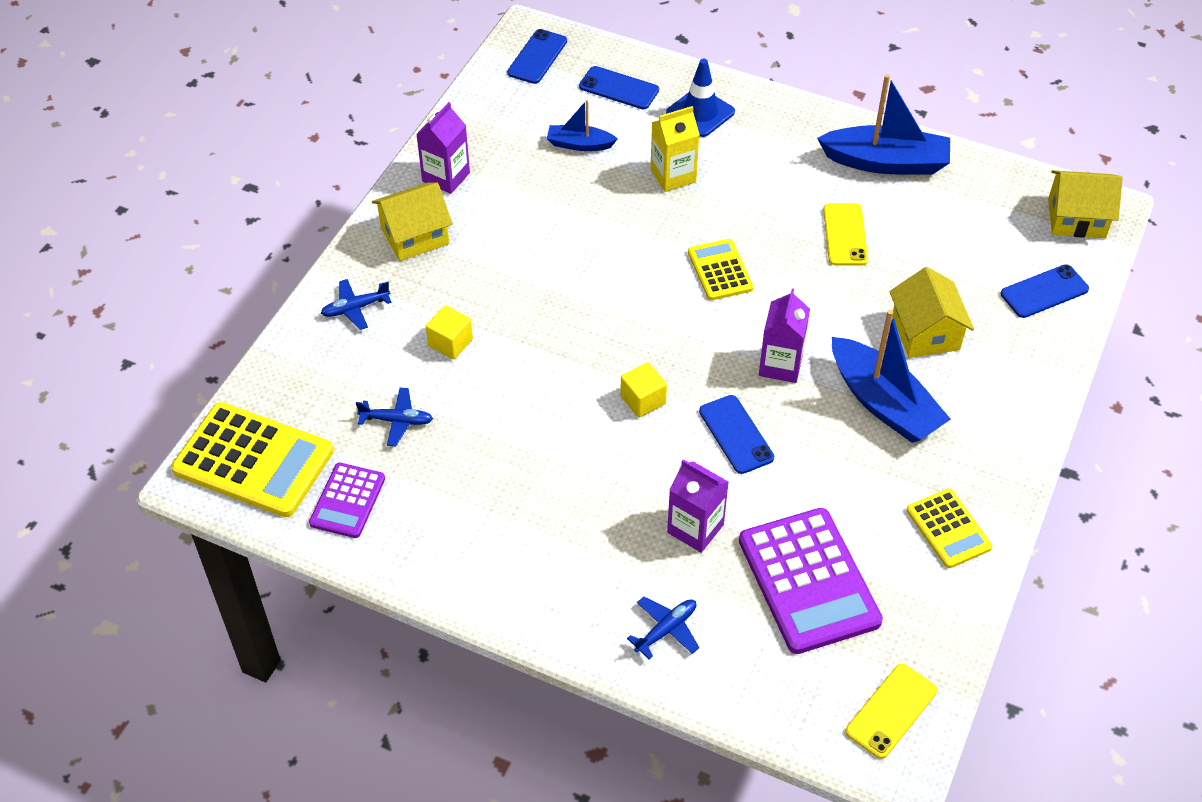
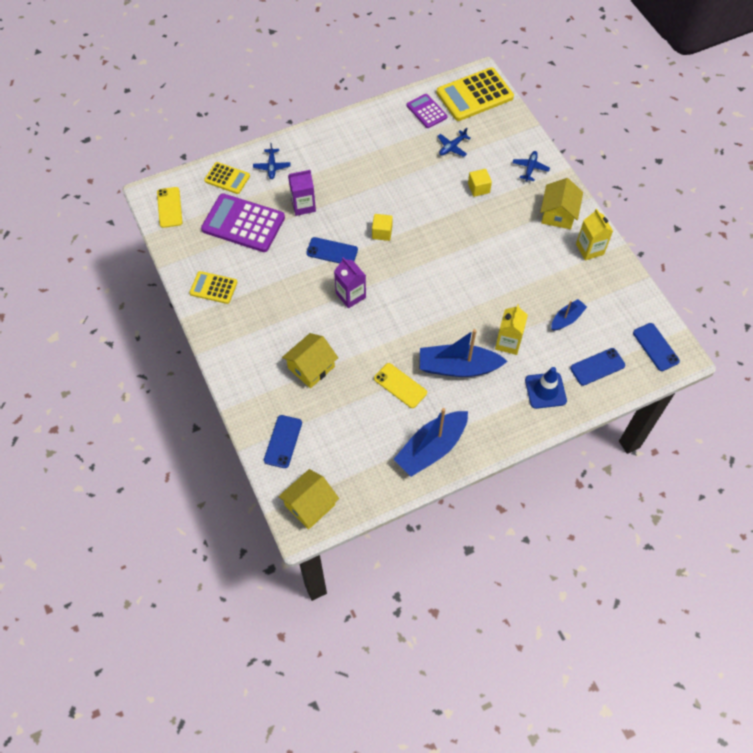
camera: 130 degrees right, 10 degrees up
purple carton [416,102,470,194] -> yellow carton [576,209,613,260]
yellow calculator [688,239,754,300] -> yellow calculator moved to [204,162,250,194]
blue boat [832,310,951,443] -> blue boat moved to [420,329,508,377]
yellow house [889,267,974,358] -> yellow house turned 75 degrees counterclockwise [282,333,338,388]

